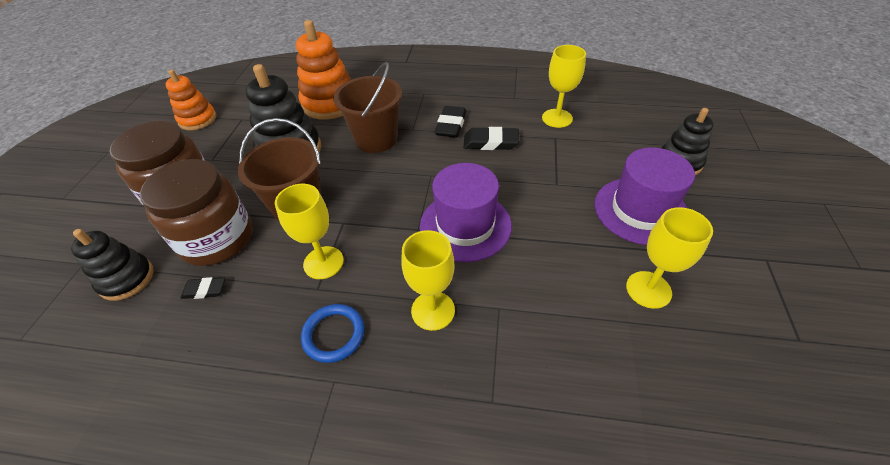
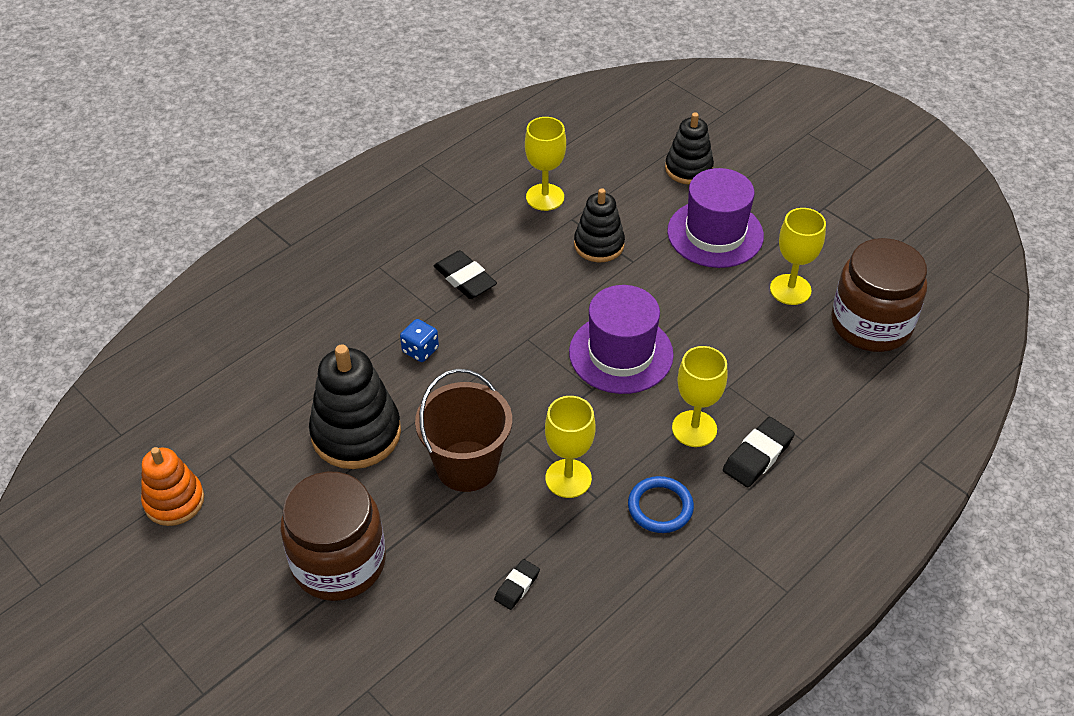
camera: 55 degrees left, 0 degrees up
black stacking toy [71,229,154,301] -> black stacking toy moved to [574,188,625,262]
brown jar [140,159,253,266] -> brown jar moved to [831,238,927,352]
orange stacking toy [296,20,350,120] -> none
brown bucket [333,62,402,153] -> blue dice [400,319,439,362]
black eraser [463,127,519,150] -> black eraser moved to [723,417,795,488]

